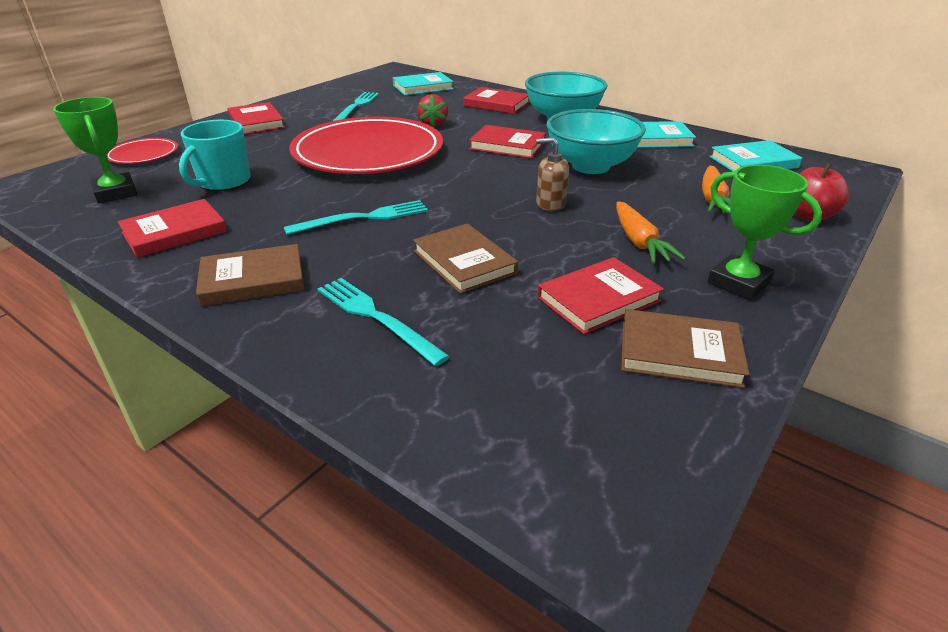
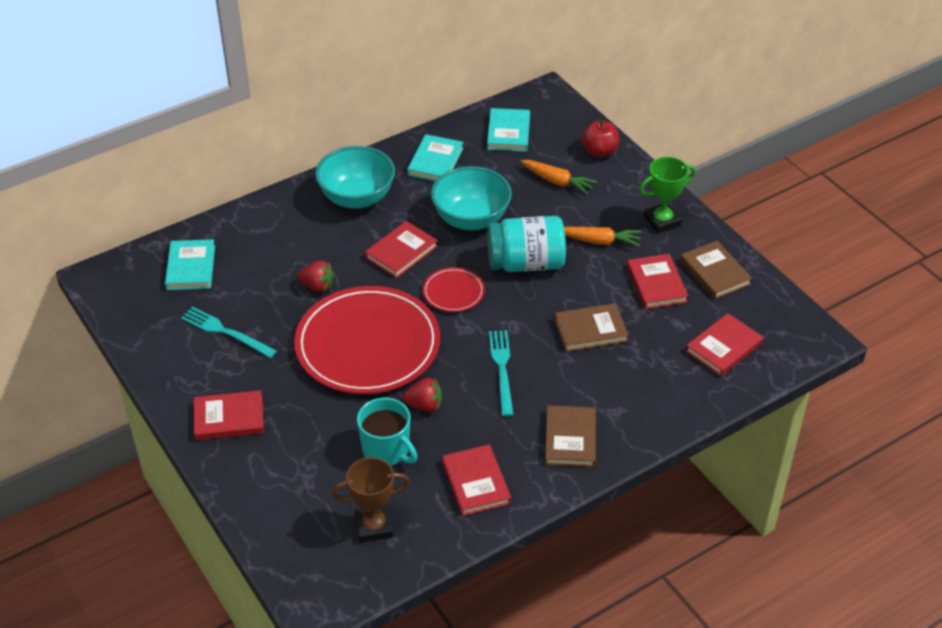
camera: 70 degrees left, 10 degrees up
green trophy [53,97,138,203] -> brown trophy [332,457,410,543]
red plate [107,138,178,164] -> red plate moved to [423,267,485,312]
turquoise fork [317,278,450,366] -> none
red book [463,87,530,114] -> red book moved to [685,313,763,376]
brown soap dispenser [536,137,569,211] -> turquoise jar [487,216,566,272]
brown book [621,309,749,388] -> brown book turned 60 degrees counterclockwise [680,241,752,299]
none -> red strawberry [402,378,442,412]

